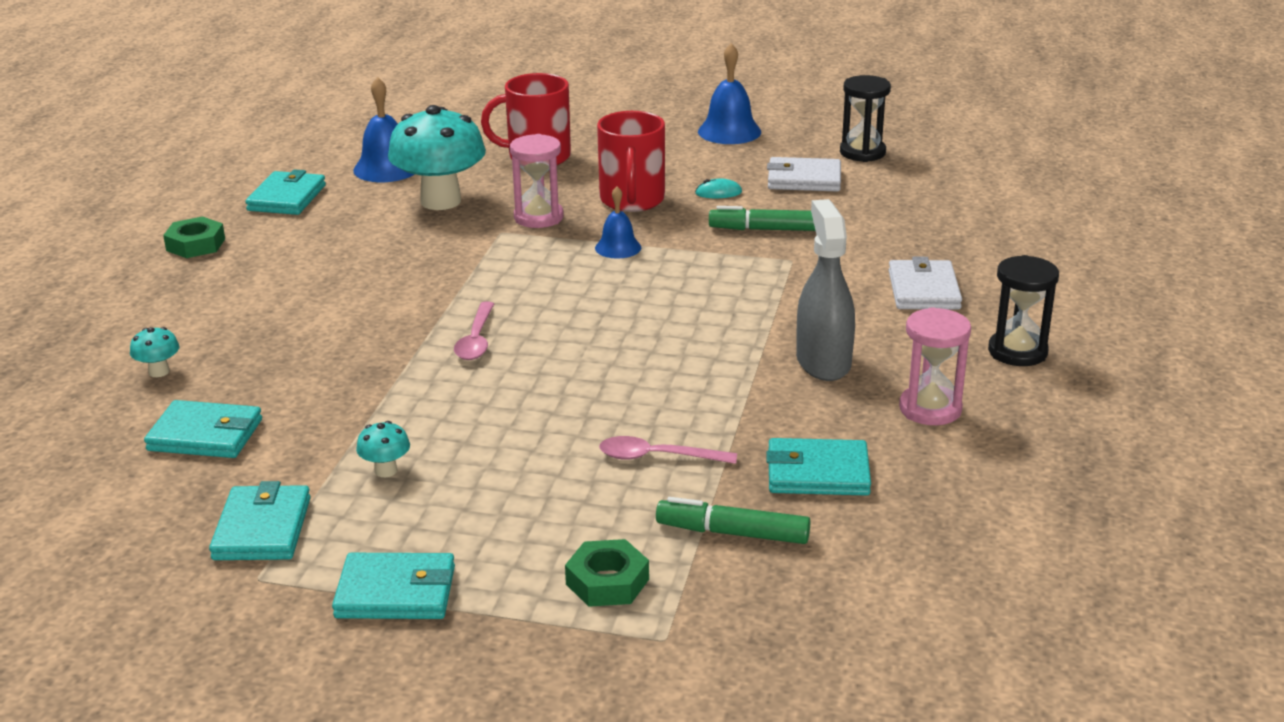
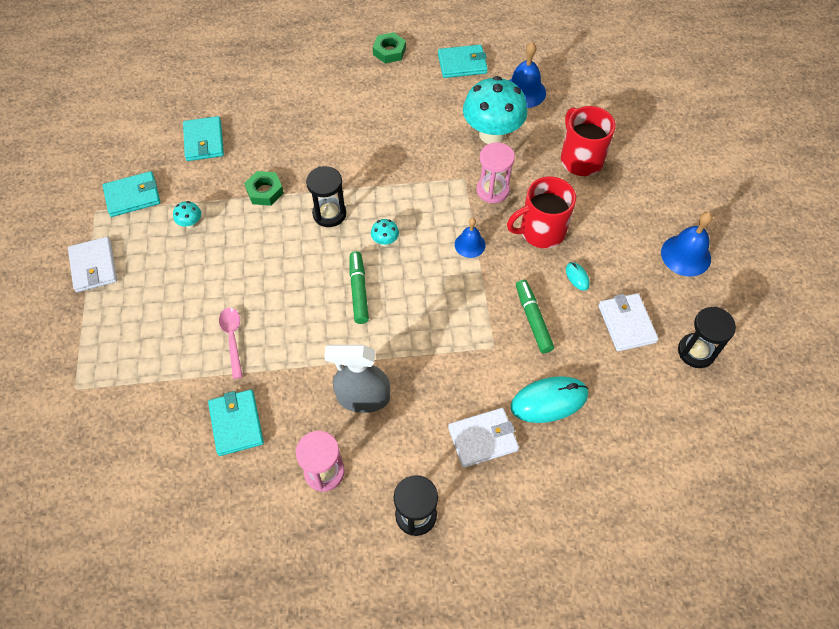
camera: 70 degrees right, 30 degrees up
turquoise mushroom [130,327,180,377] -> turquoise mushroom moved to [371,219,399,247]
turquoise wallet [332,553,455,619] -> white wallet [68,237,117,292]
pink spoon [454,301,494,360] -> black hourglass [306,166,346,227]
green nut [565,539,649,607] -> green nut moved to [244,171,284,206]
green marker [656,497,810,544] -> green marker moved to [349,251,369,324]
grey spray bottle [796,199,855,381] -> grey spray bottle turned 150 degrees counterclockwise [324,345,390,413]
none -> turquoise mouse [511,376,588,423]

